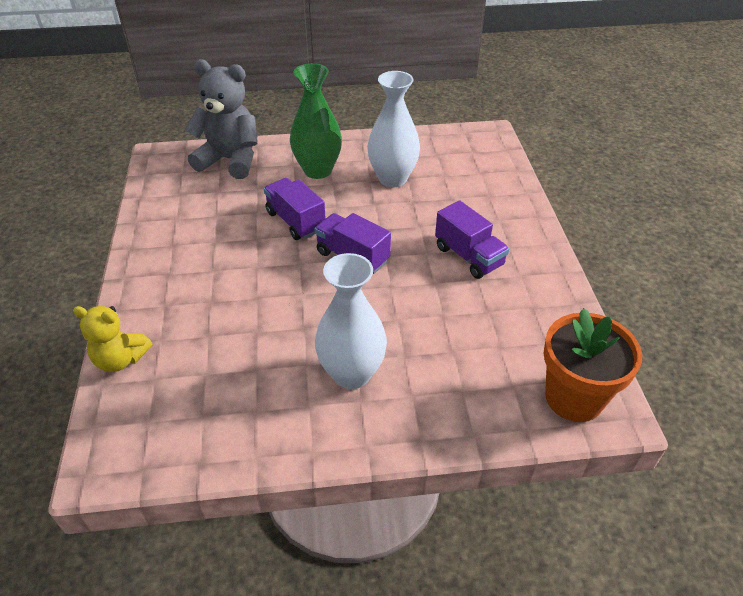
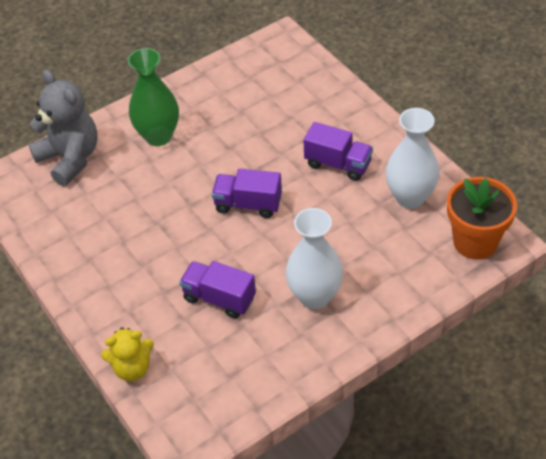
camera: 25 degrees left, 5 degrees up
grey teddy bear [185,59,257,179] -> grey teddy bear turned 60 degrees clockwise [28,70,98,186]
purple truck [264,178,326,240] -> purple truck moved to [179,261,256,319]
white vase [367,71,420,187] -> white vase moved to [386,108,440,209]

